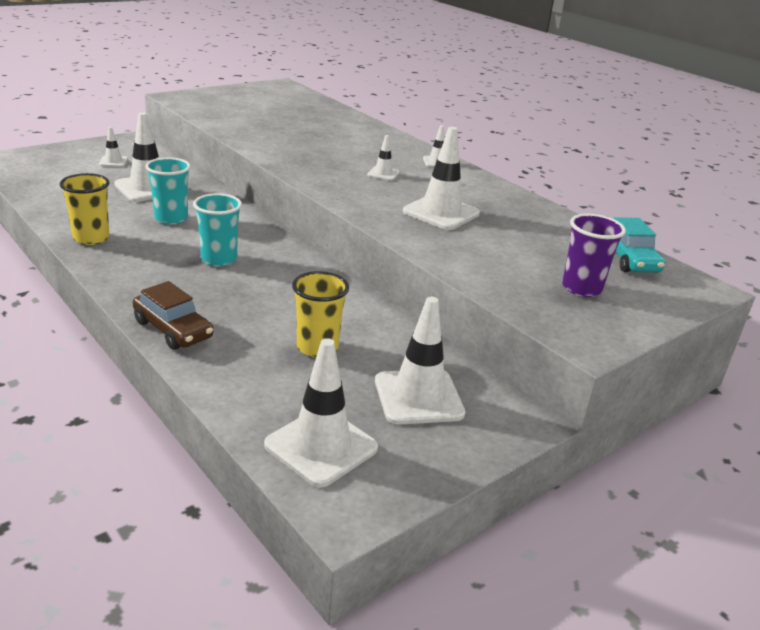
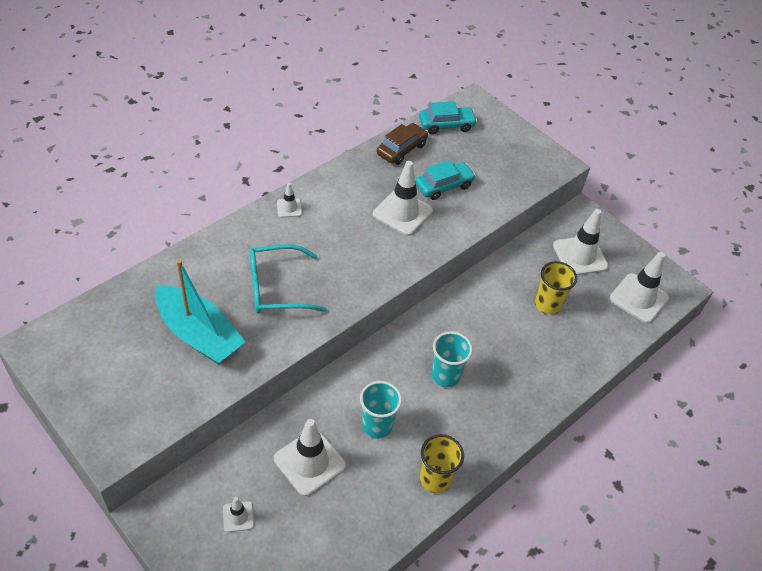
camera: 95 degrees left, 20 degrees up
brown car [133,281,213,350] -> brown car moved to [377,123,428,165]
white traffic cone [367,135,400,181] -> none
purple cup [562,213,626,297] -> none
none -> turquoise boat [155,259,246,365]
none -> turquoise glasses [250,245,327,314]
none -> turquoise car [415,160,476,200]

